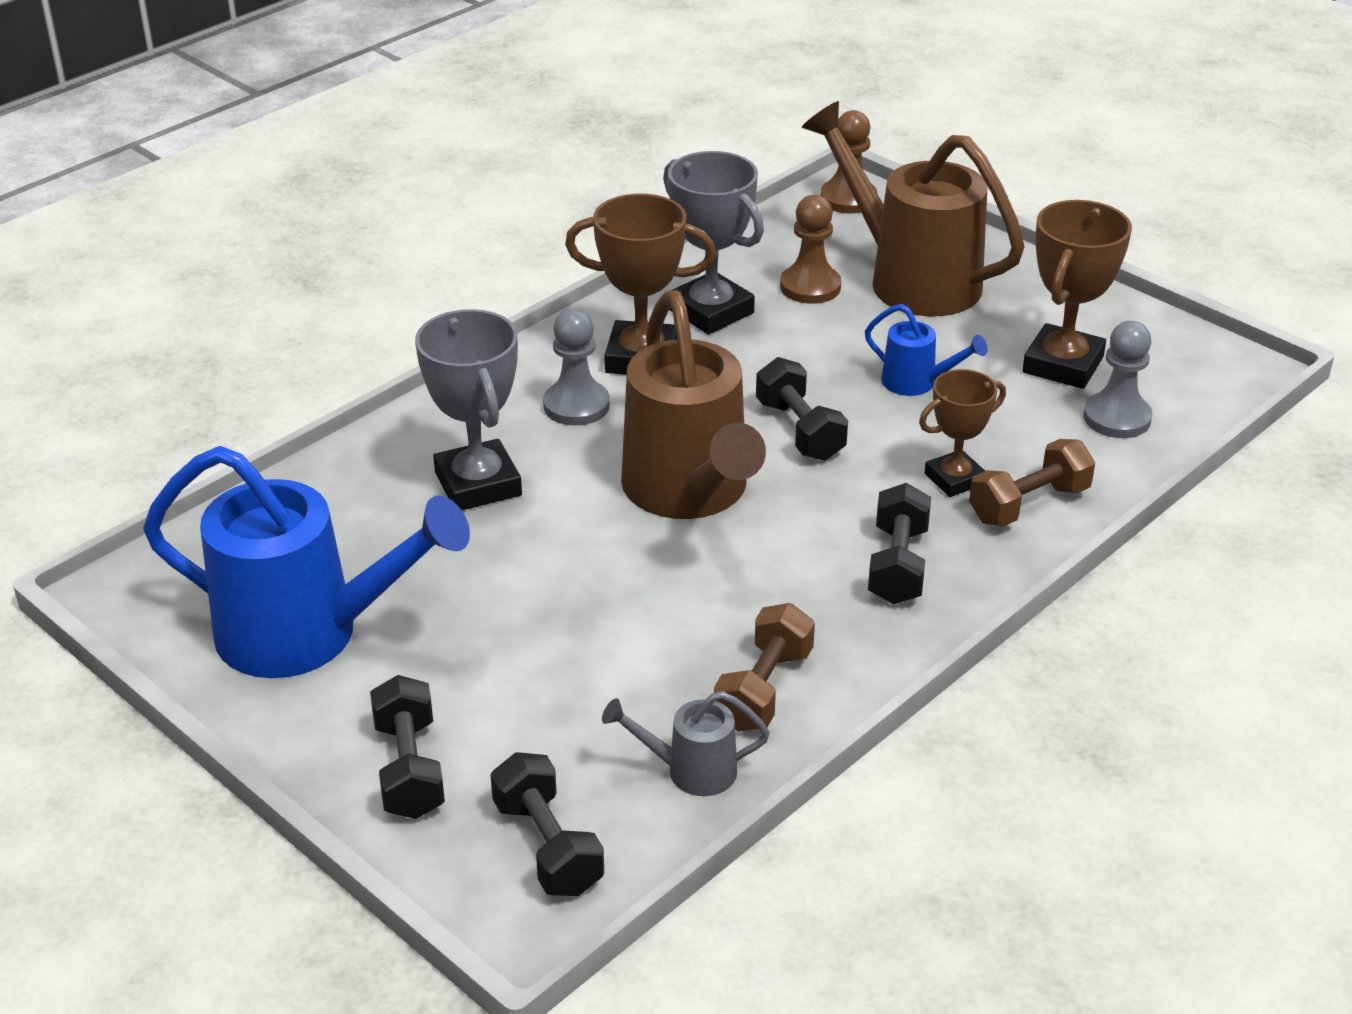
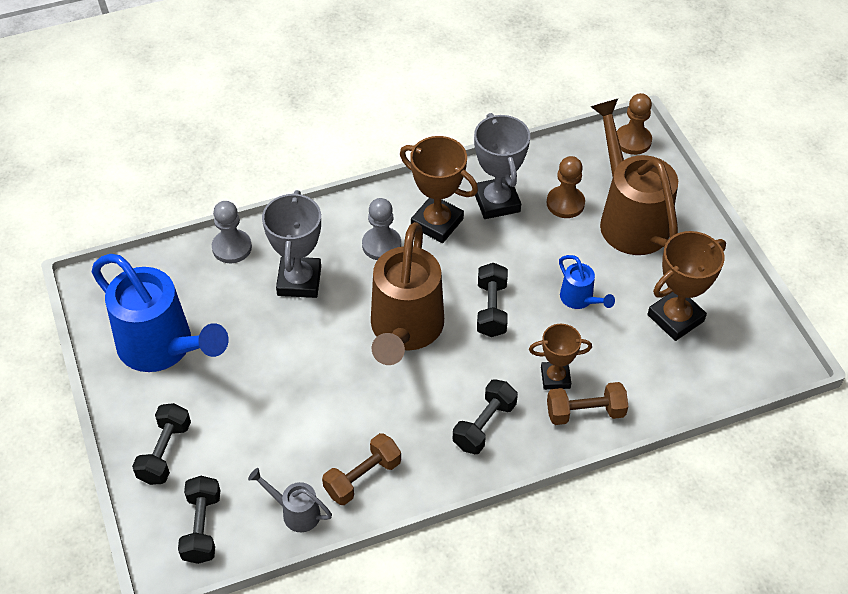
camera: 25 degrees right, 15 degrees up
grey pawn [1083,321,1153,438] -> grey pawn moved to [212,201,252,263]

